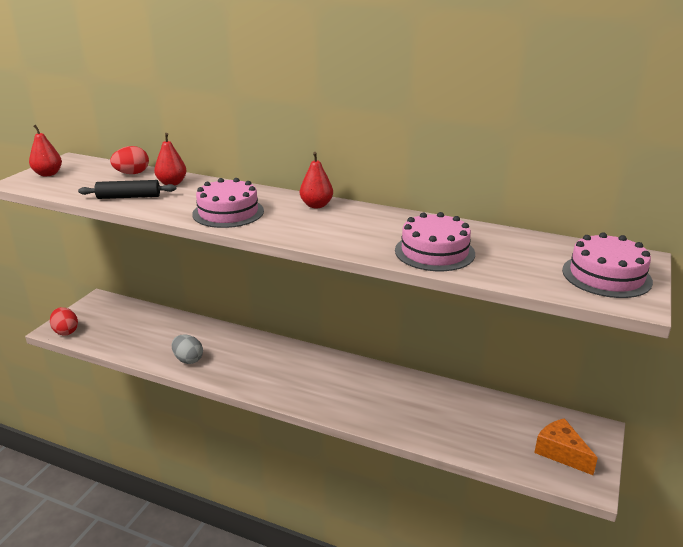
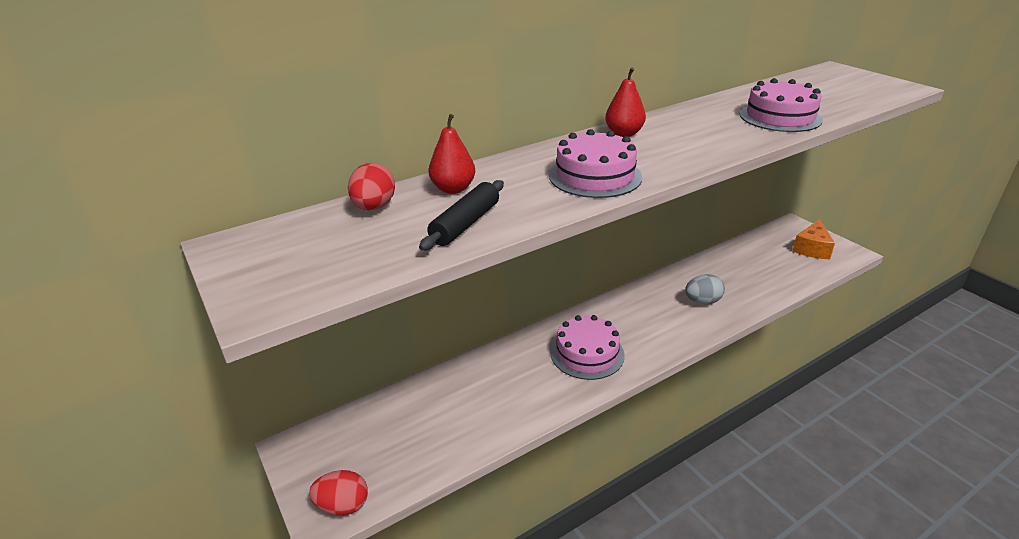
camera: 55 degrees left, 5 degrees up
red pear [29,125,62,177] -> none
grey egg [172,334,203,364] -> grey egg moved to [685,274,725,304]
orange cheese [534,418,598,475] -> orange cheese turned 60 degrees counterclockwise [792,219,835,259]
pink cake [562,232,653,298] -> pink cake moved to [551,315,625,380]

